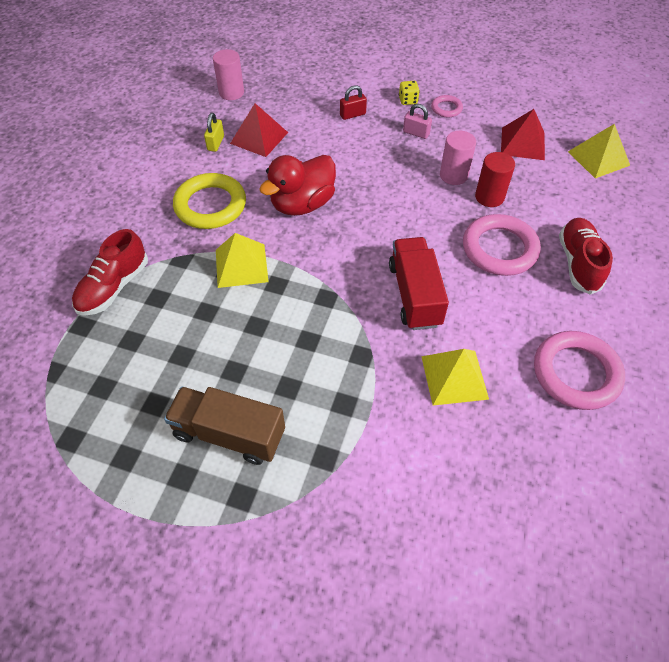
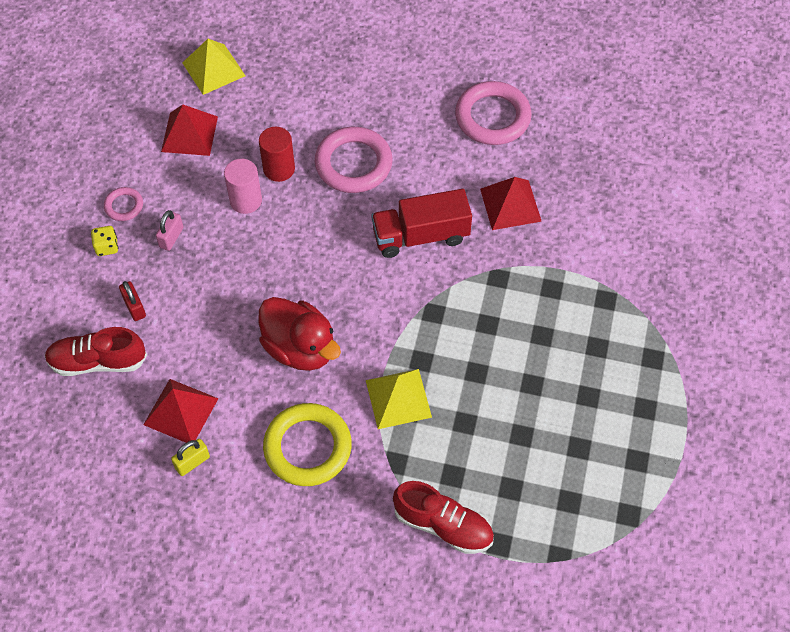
camera: 95 degrees left, 5 degrees up
brown truck [164,386,285,465] -> none
yellow padlock [204,113,224,152] -> yellow padlock turned 45 degrees counterclockwise [171,439,210,476]
pink cylinder [213,49,244,100] -> none
yellow pyramid [421,349,489,406] -> red pyramid [480,177,542,230]
red shoe [559,218,613,295] -> red shoe moved to [45,327,147,376]

